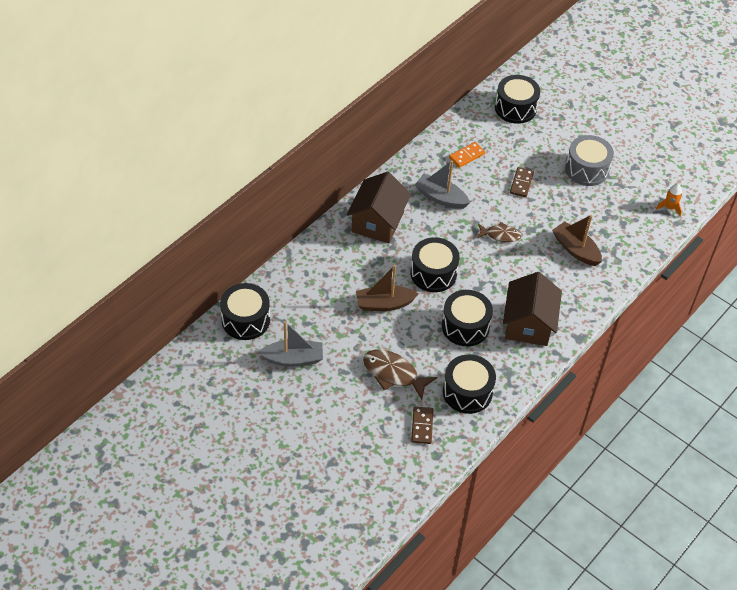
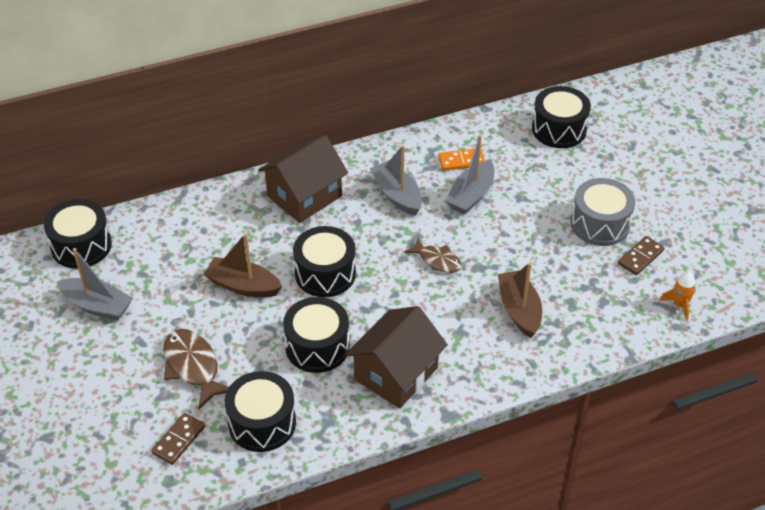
camera: 30 degrees right, 5 degrees down
brown domino [510,167,534,197] -> brown domino moved to [618,236,664,275]
none -> grey boat [446,135,495,215]

